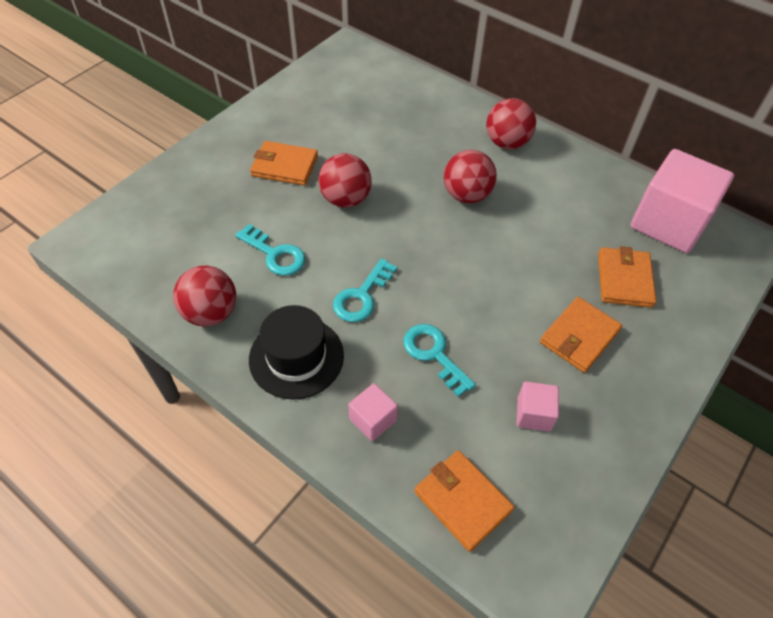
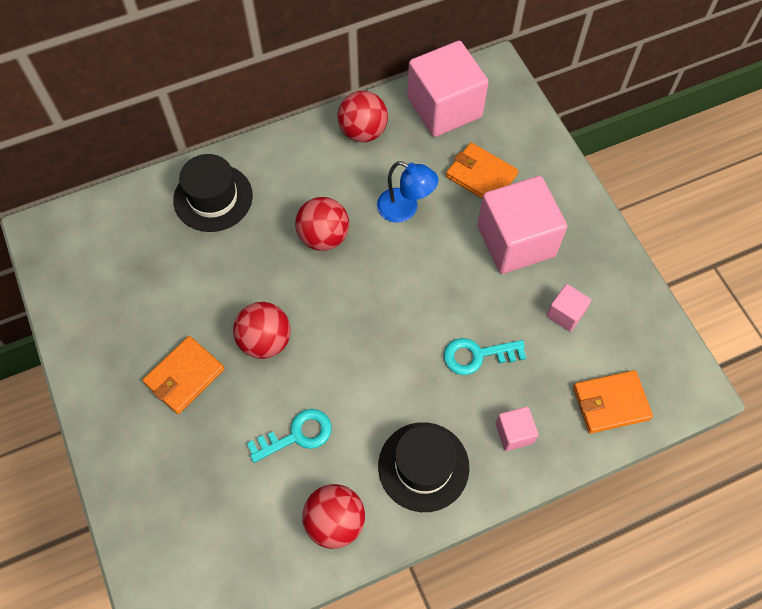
camera: 60 degrees left, 10 degrees up
turquoise key [333,258,397,322] -> none
red ball [486,98,536,149] -> red ball moved to [338,91,388,142]
orange wallet [540,297,622,373] -> pink cube [477,176,567,274]
none -> black hat [173,154,253,232]
none -> blue lamp [377,161,438,223]

